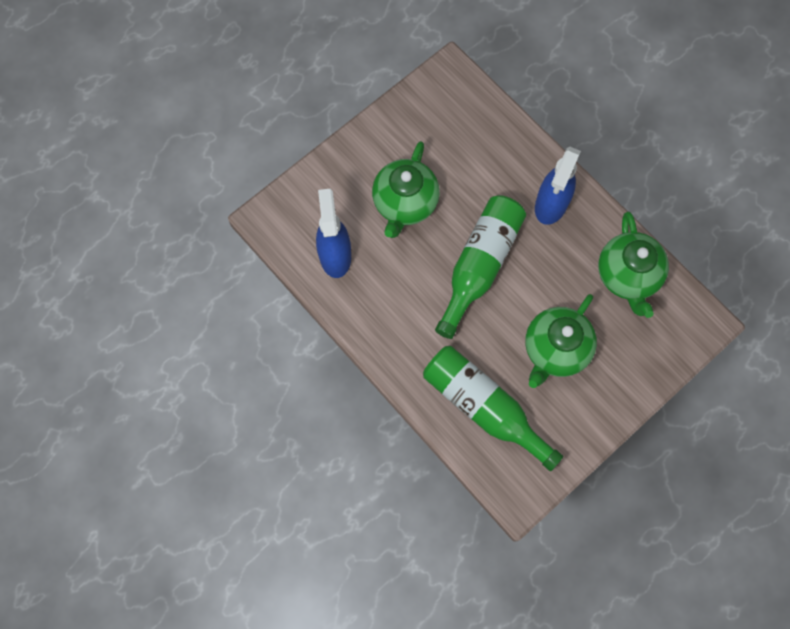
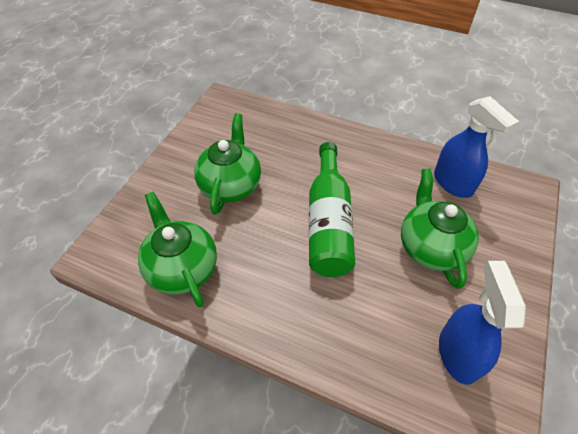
camera: 155 degrees right, 20 degrees down
green bottle [423,346,563,471] -> none
blue spray bottle [535,147,581,225] -> blue spray bottle moved to [439,261,526,385]

